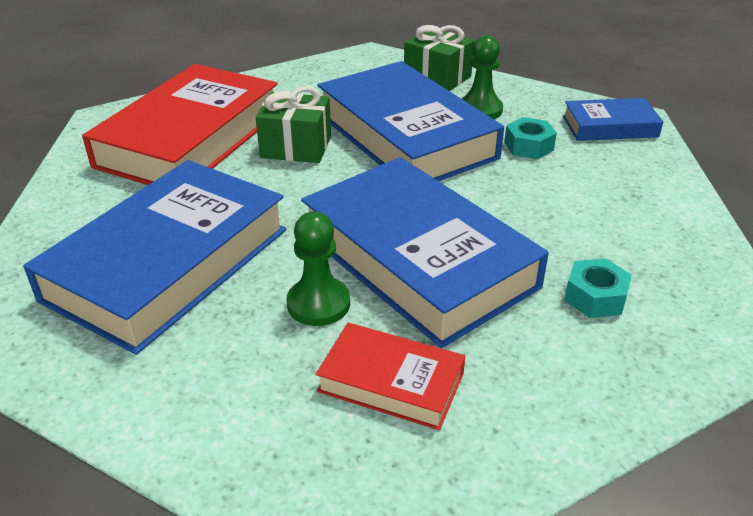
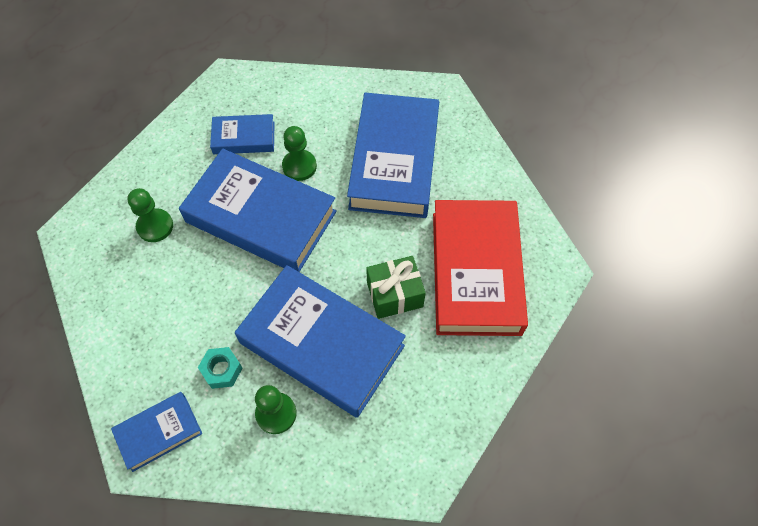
camera: 155 degrees right, 25 degrees up
red book [316,323,465,430] -> blue book [210,114,274,154]
green gift [404,25,474,91] -> none
turquoise nut [564,258,632,318] -> green pawn [127,188,173,242]

